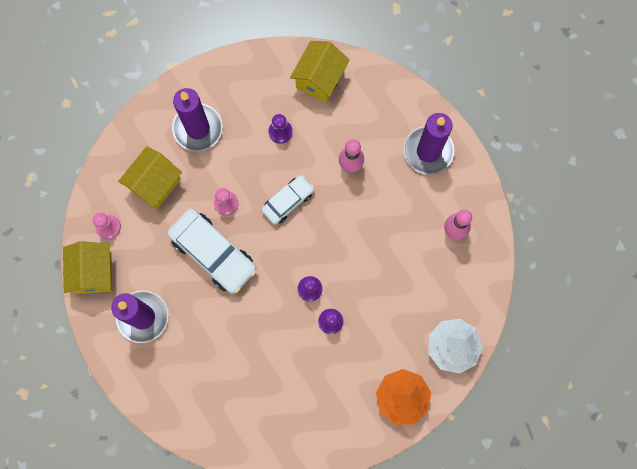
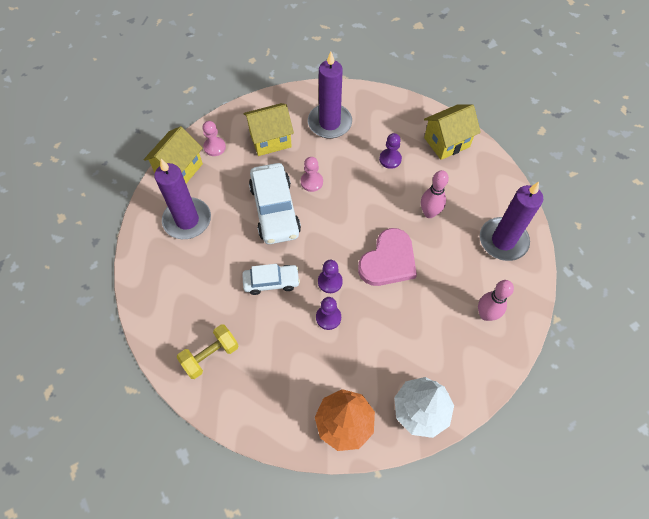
camera: 35 degrees right, 15 degrees down
white car [261,175,314,225] -> white car moved to [242,264,300,295]
none -> yellow dumbbell [177,324,239,379]
none -> pink heart [358,228,417,286]

